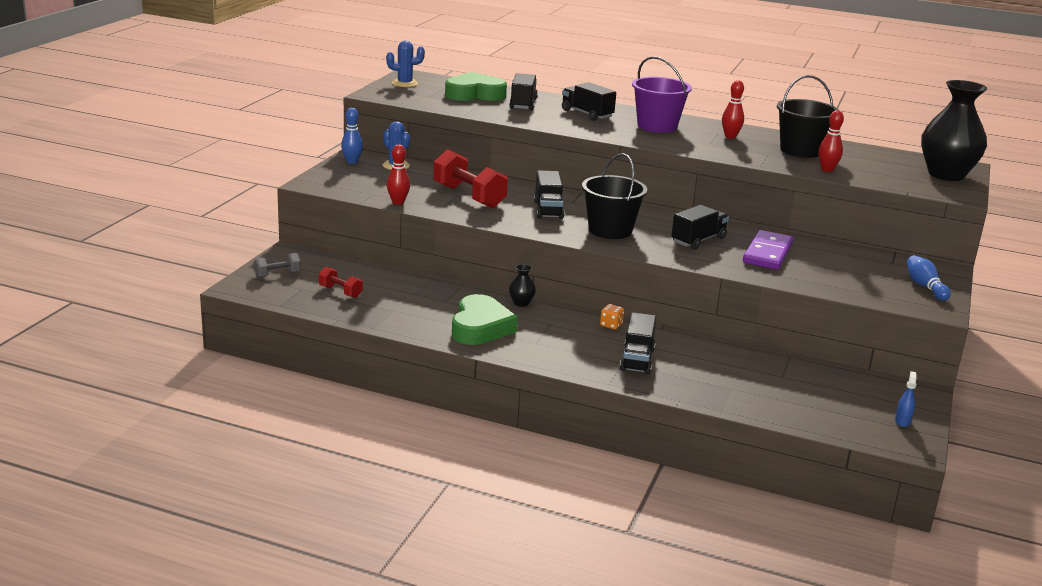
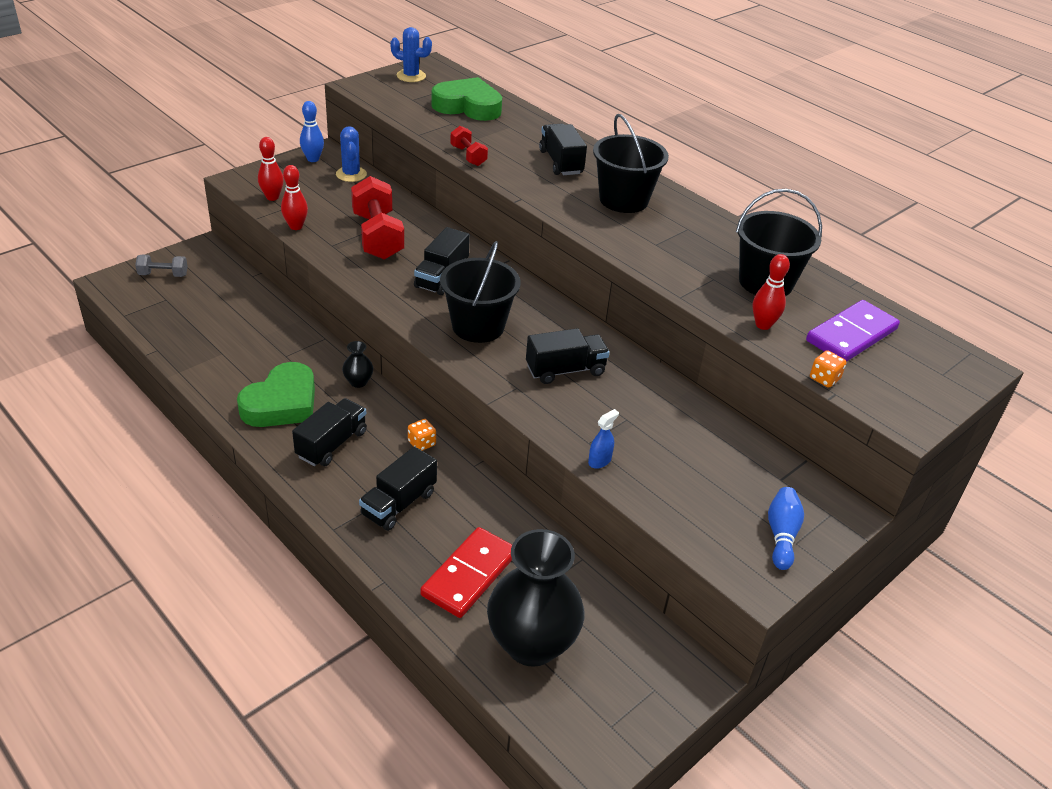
camera: 25 degrees right, 15 degrees up
red dumbbell [319,267,363,298] -> red dumbbell moved to [450,126,488,166]
black truck [509,73,538,110] -> black truck moved to [292,398,367,466]
purple bucket [632,56,692,133] -> black bucket [593,114,669,213]
red bowling pin [722,80,744,139] -> red bowling pin moved to [258,137,284,201]
purple domino [743,230,793,270] -> purple domino moved to [806,300,900,362]
blue spray bottle [895,371,917,427] -> blue spray bottle moved to [588,409,619,469]
black vase [921,80,987,181] -> black vase moved to [487,529,584,667]
none -> red domino [420,527,512,618]
none -> orange dice [810,350,847,388]

